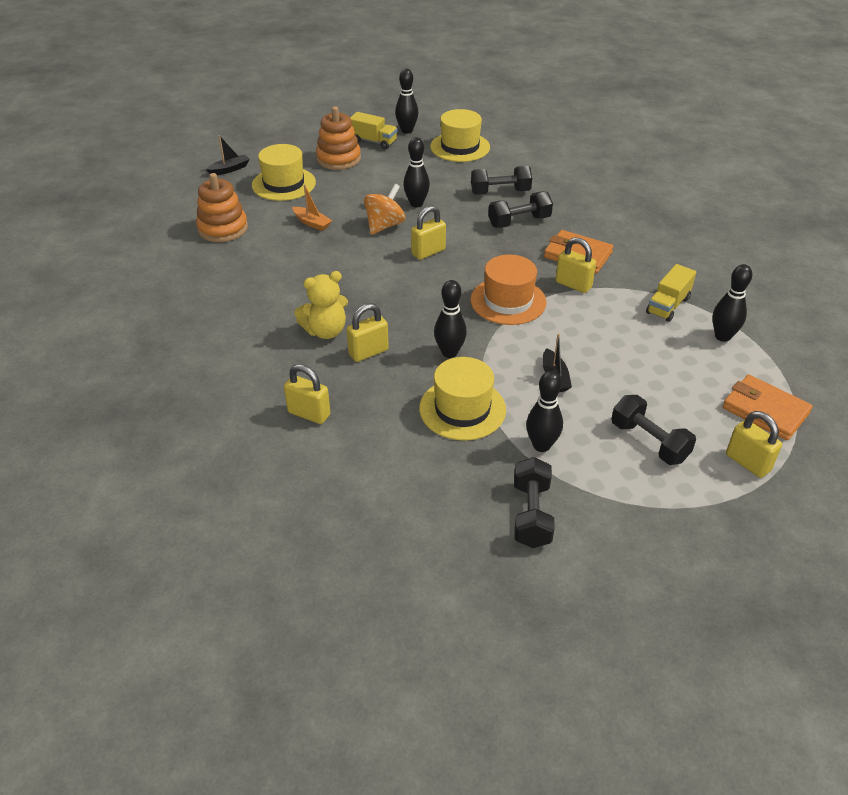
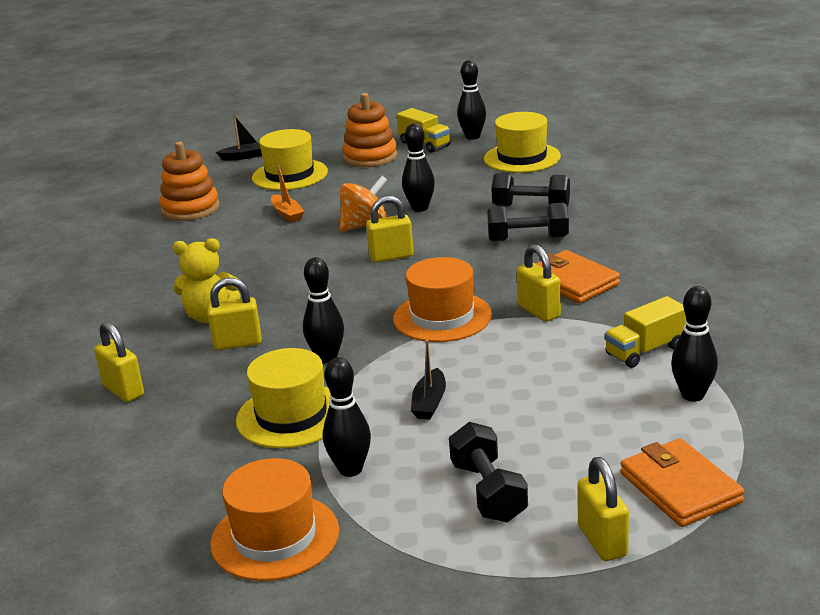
camera: 25 degrees right, 15 degrees down
black dumbbell [514,457,555,548] -> orange hat [210,458,339,581]

